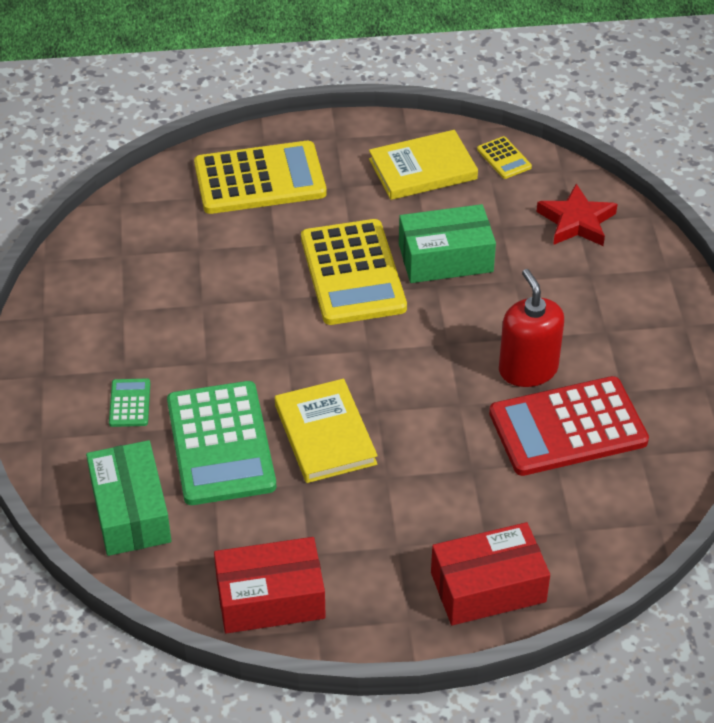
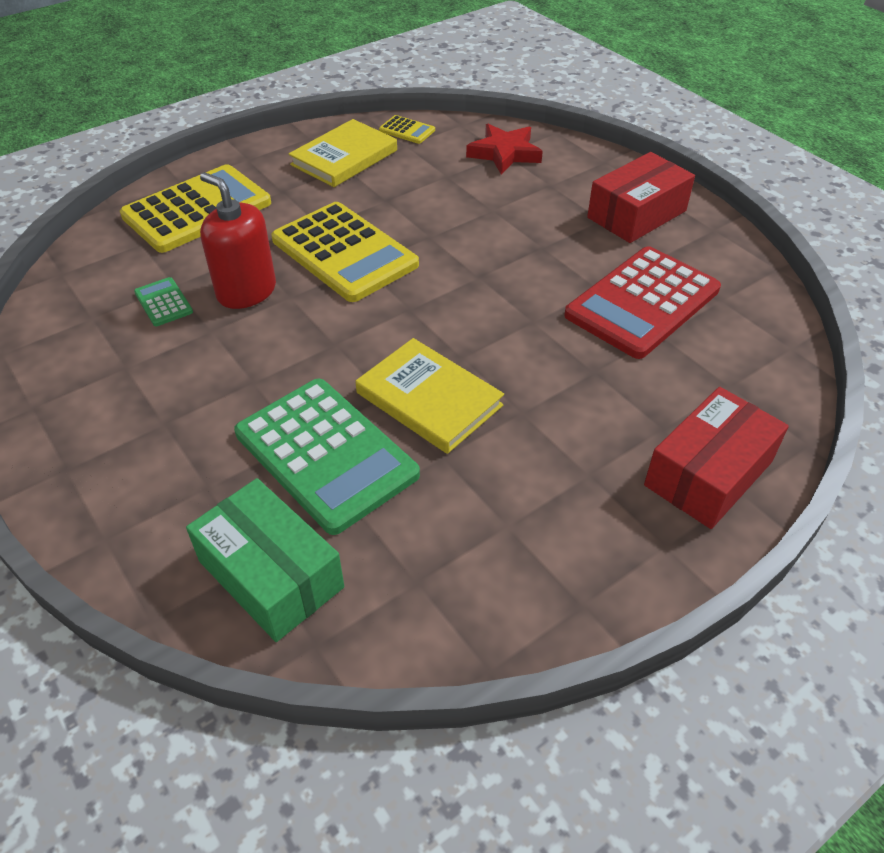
camera: 30 degrees left, 0 degrees up
green calculator [109,378,150,427] -> green calculator moved to [134,277,193,326]
red box [214,537,326,633] -> red box moved to [587,152,695,243]
green box [399,204,496,283] -> none
red soap dispenser [499,269,564,387] -> red soap dispenser moved to [200,172,276,309]

